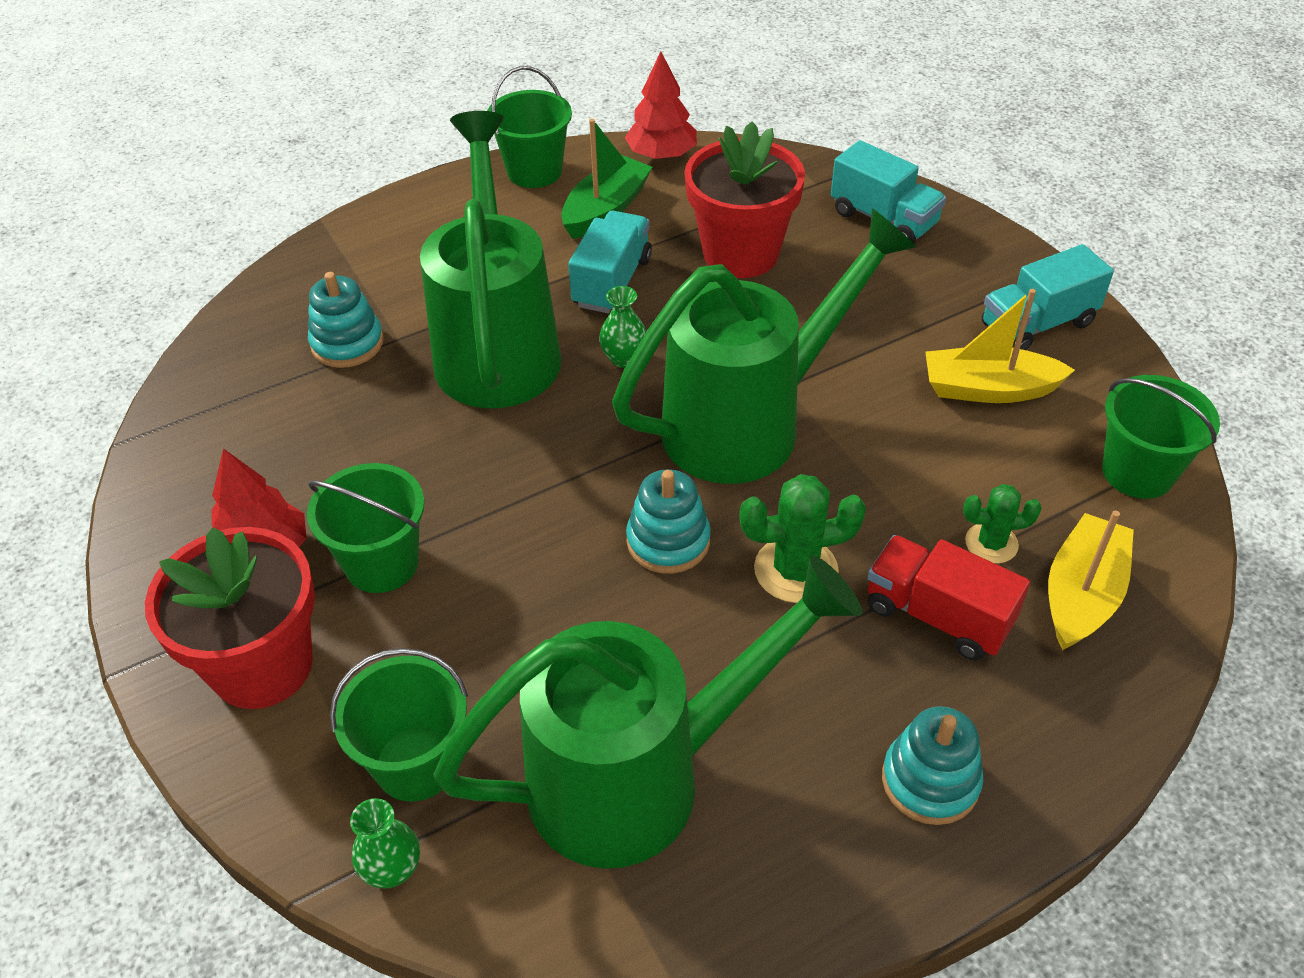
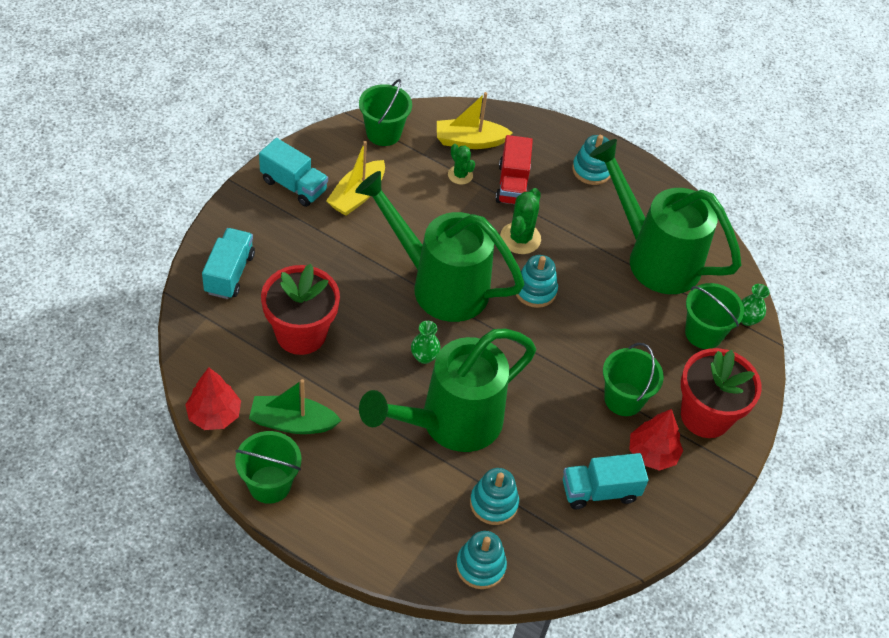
camera: 125 degrees left, 5 degrees up
turquoise truck [568,211,652,313] -> turquoise truck moved to [563,453,649,509]
green cactus [739,474,866,603] -> green cactus turned 60 degrees clockwise [500,188,541,254]
yellow boat [925,289,1075,403] -> yellow boat turned 60 degrees clockwise [326,141,385,216]
none -> turquoise stacking toy [456,531,507,589]

